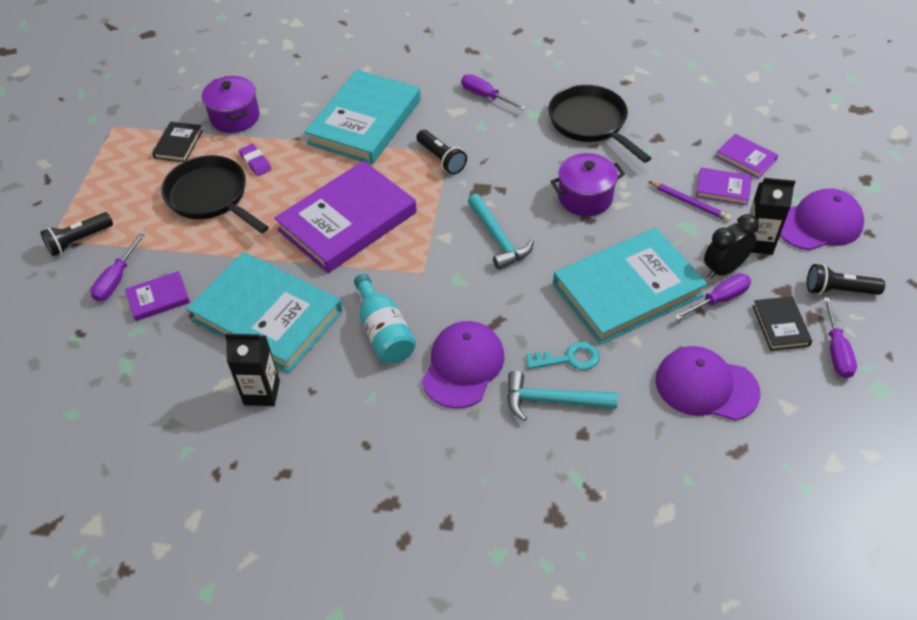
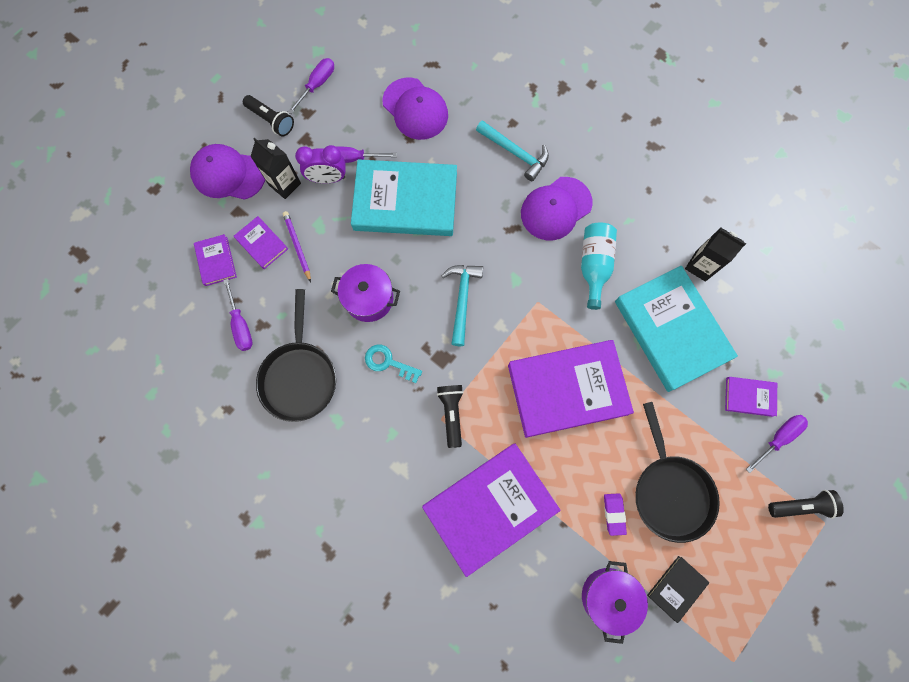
camera: 150 degrees left, 25 degrees up
turquoise book [305,70,421,164] -> purple book [422,443,561,577]
purple screwdriver [461,74,526,110] -> purple screwdriver moved to [223,279,252,351]
turquoise key [526,342,600,370] -> turquoise key moved to [365,345,422,383]
black clock [704,214,759,279] -> purple clock [295,145,346,183]
black book [752,296,812,351] -> none

